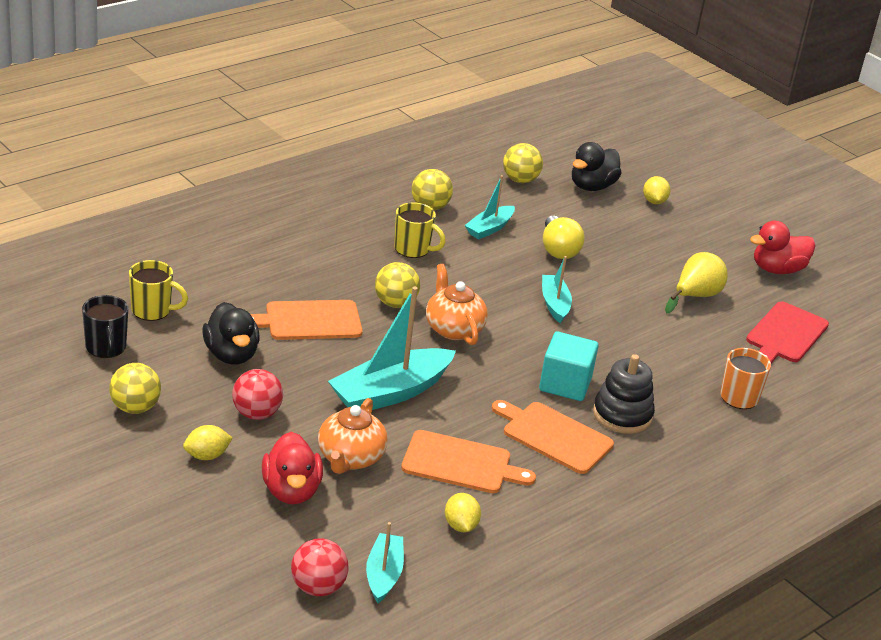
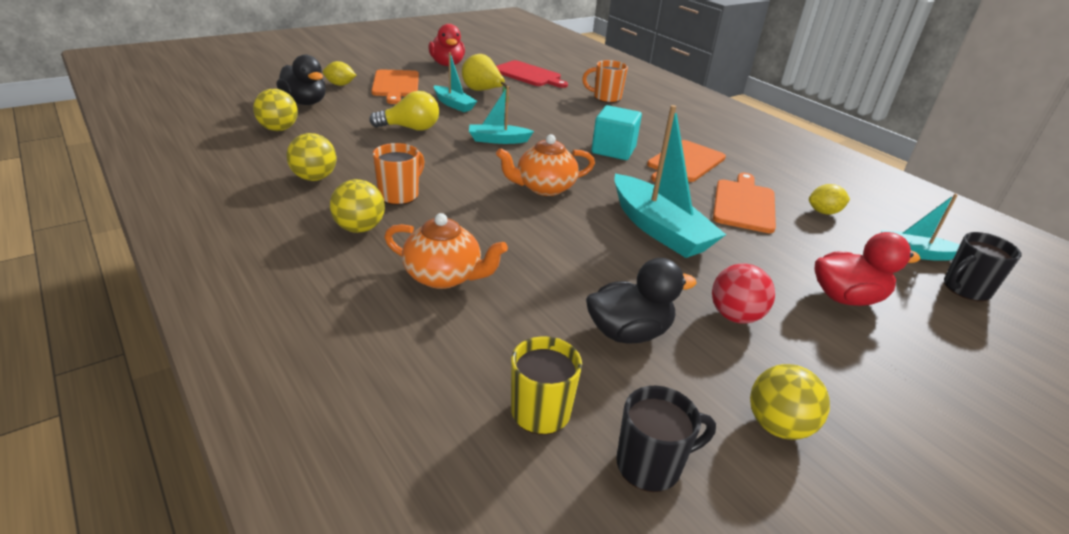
camera: 85 degrees left, 0 degrees up
yellow lemon [183,425,233,460] -> none
orange cutting board [251,300,363,340] -> orange cutting board moved to [371,69,419,104]
red ball [291,538,348,596] -> black mug [944,232,1022,302]
orange teapot [318,398,388,474] -> orange teapot moved to [384,213,508,289]
yellow ball [375,262,420,308] -> yellow ball moved to [330,179,385,233]
yellow mug [394,202,446,258] -> orange mug [373,143,425,205]
turquoise boat [465,175,515,239] -> turquoise boat moved to [434,52,477,112]
black stacking toy [593,354,655,434] -> none

